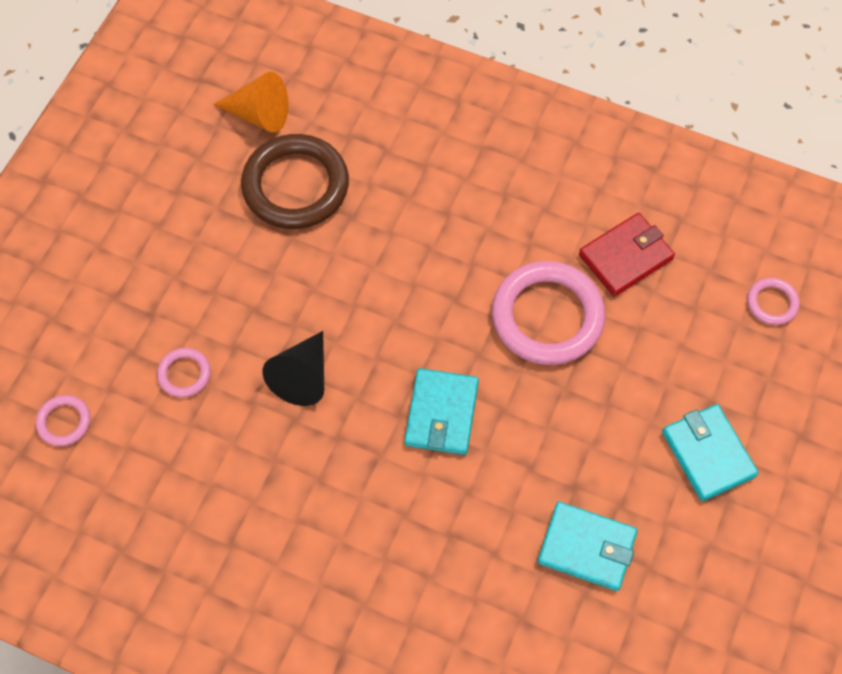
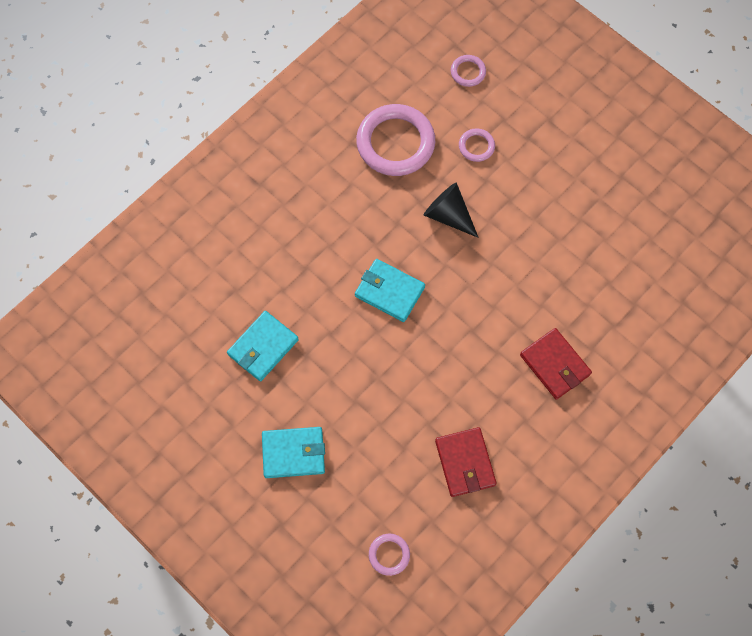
camera: 110 degrees right, 5 degrees up
orange cone [213,72,289,133] -> none
brown ring [241,134,349,229] -> none
pink ring [492,261,605,365] -> pink ring moved to [356,104,435,176]
none -> red wallet [520,328,592,399]

